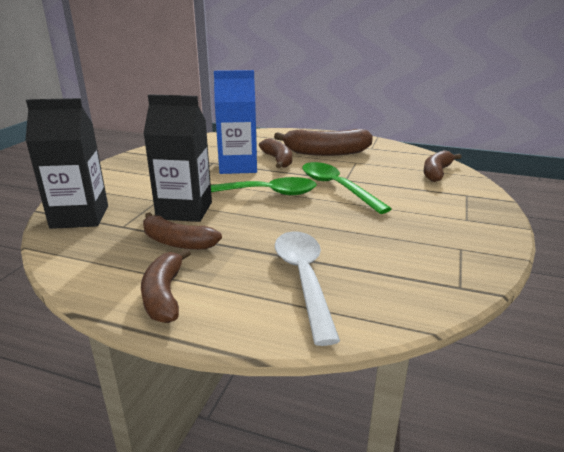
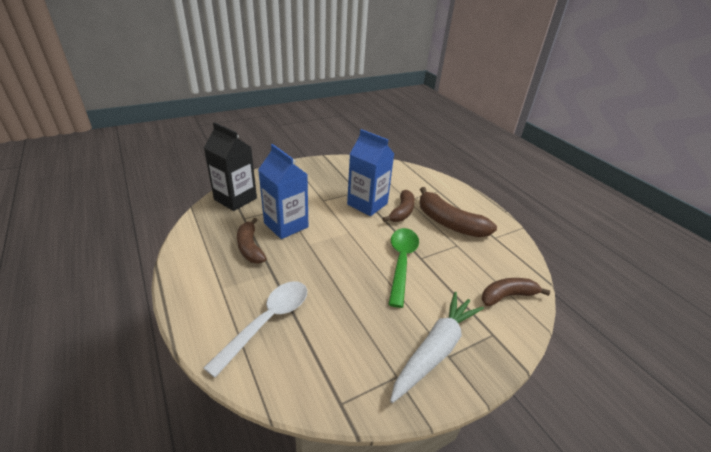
camera: 40 degrees right, 10 degrees up
brown banana [141,249,191,323] -> none
black carton [143,94,212,222] -> blue carton [258,144,308,239]
green spoon [211,177,317,195] -> none
none -> white carrot [390,292,484,403]

